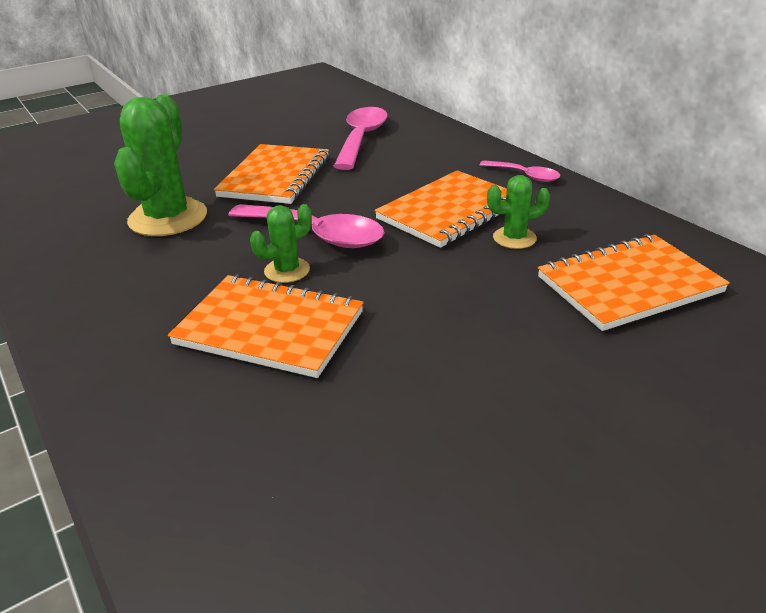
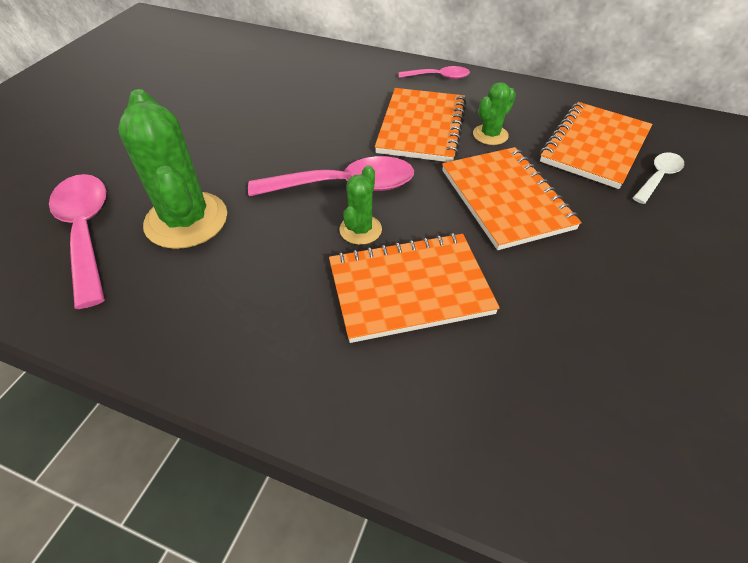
camera: 35 degrees left, 15 degrees up
orange notebook [214,144,329,204] -> orange notebook moved to [442,147,582,250]
pink spoon [334,107,388,170] -> pink spoon moved to [49,174,106,309]
none -> white spoon [633,152,684,204]

